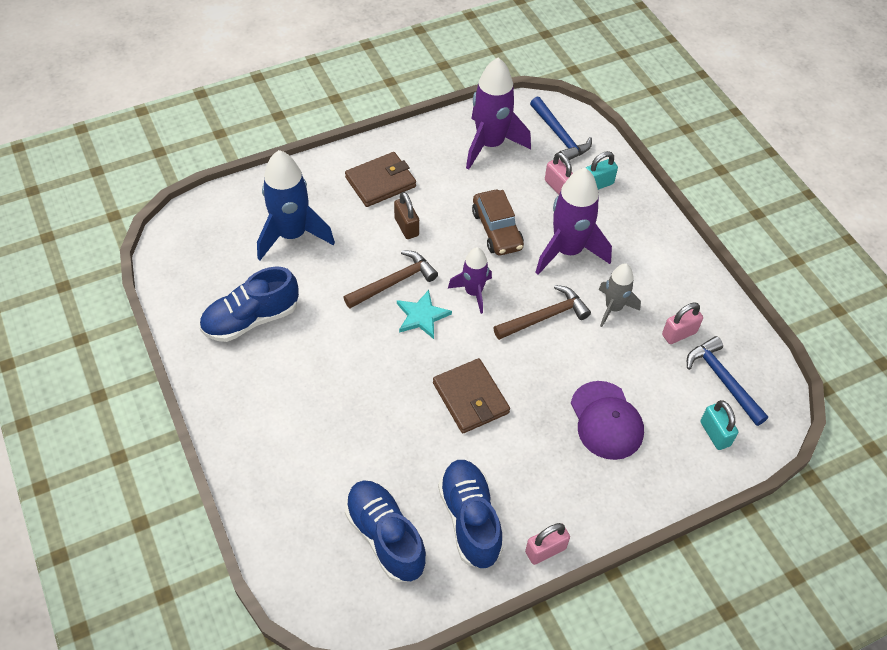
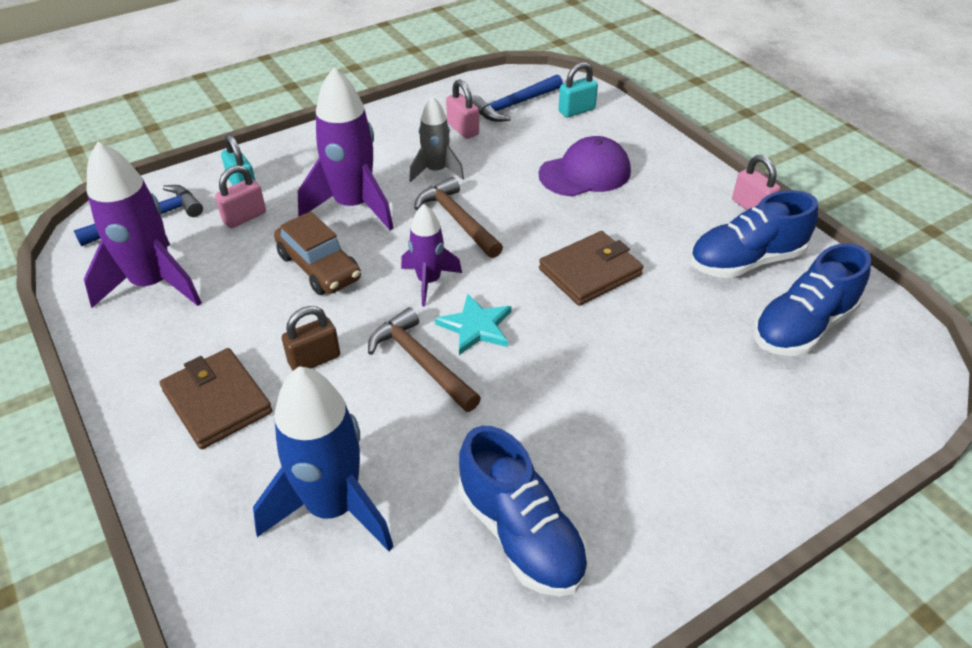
camera: 95 degrees left, 10 degrees down
brown car [472,190,524,255] -> brown car turned 75 degrees clockwise [274,211,361,295]

